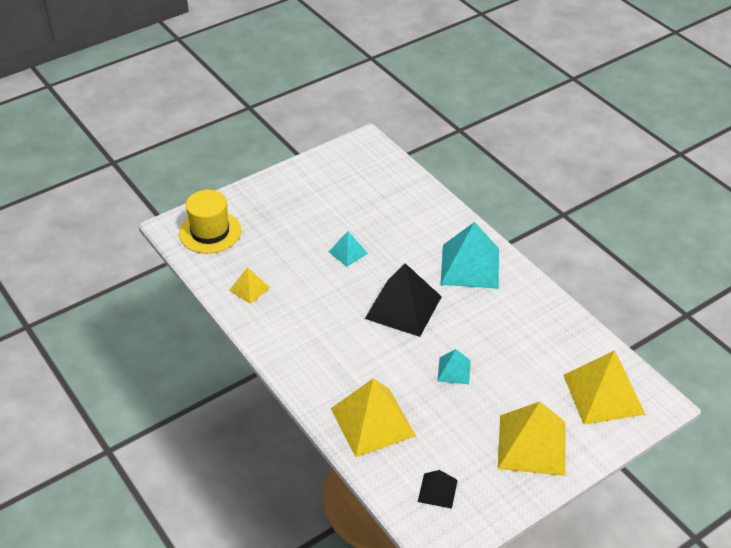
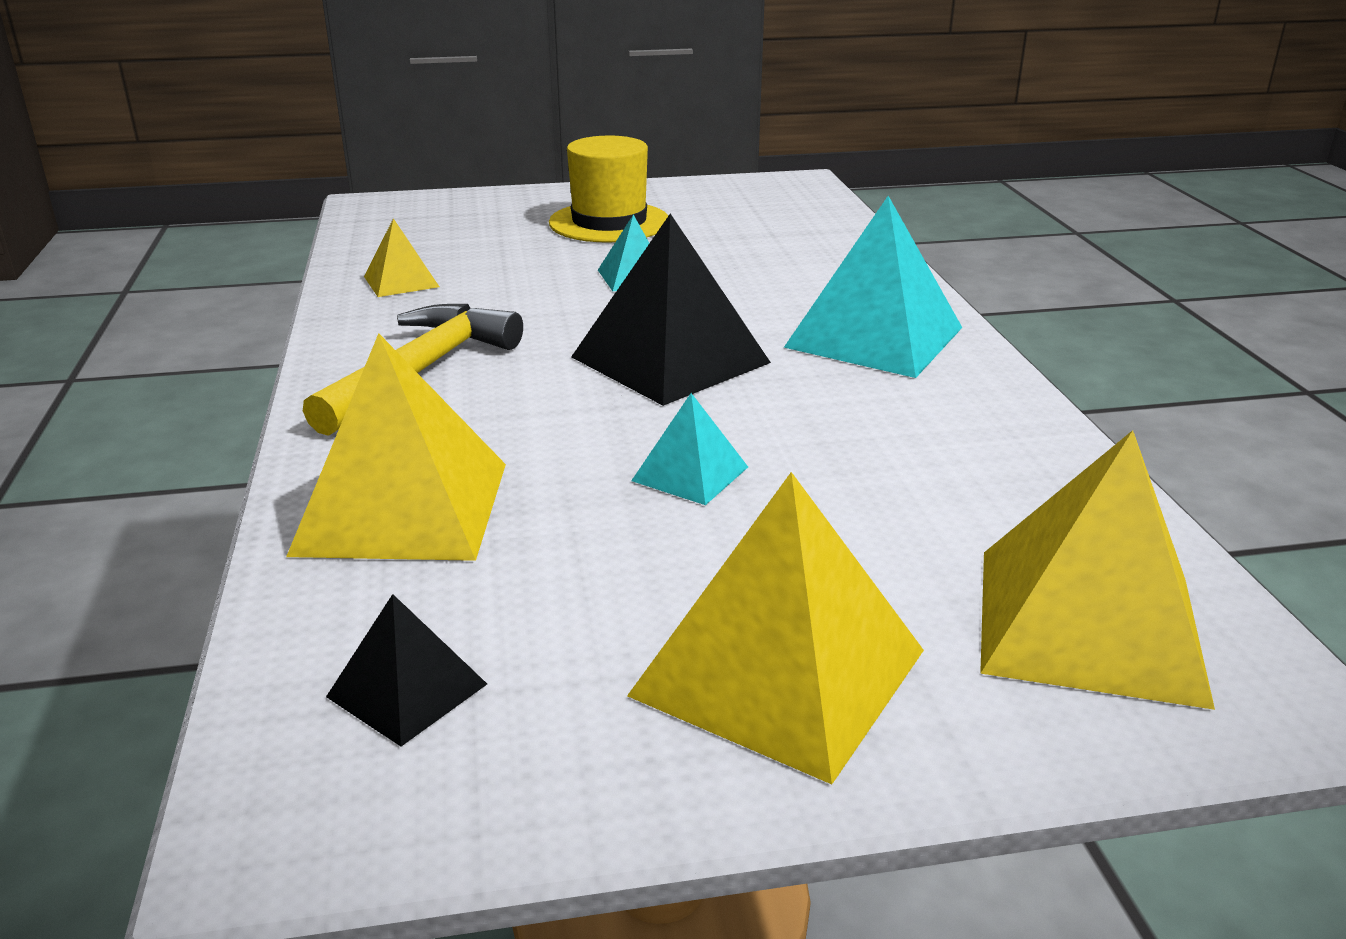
camera: 25 degrees right, 15 degrees down
yellow hat [179,190,241,254] -> yellow hat moved to [549,136,668,242]
none -> yellow hammer [303,304,523,436]

